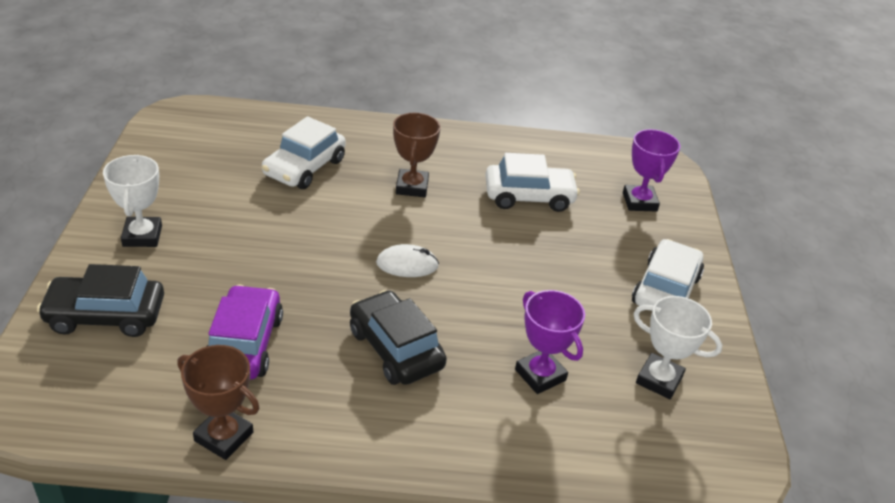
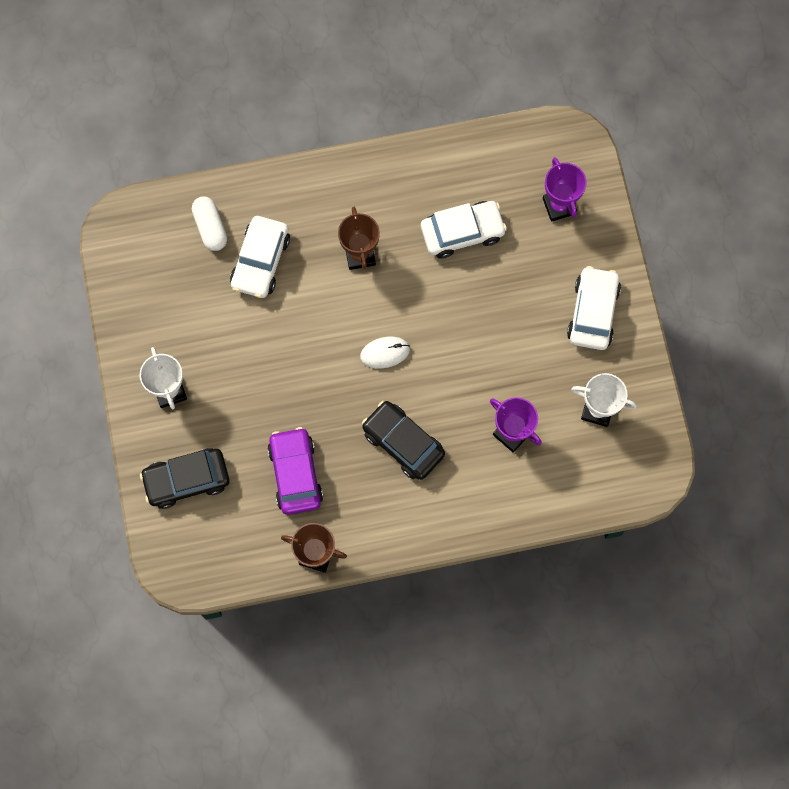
camera: 10 degrees left, 35 degrees up
none -> white capsule [192,196,227,251]

